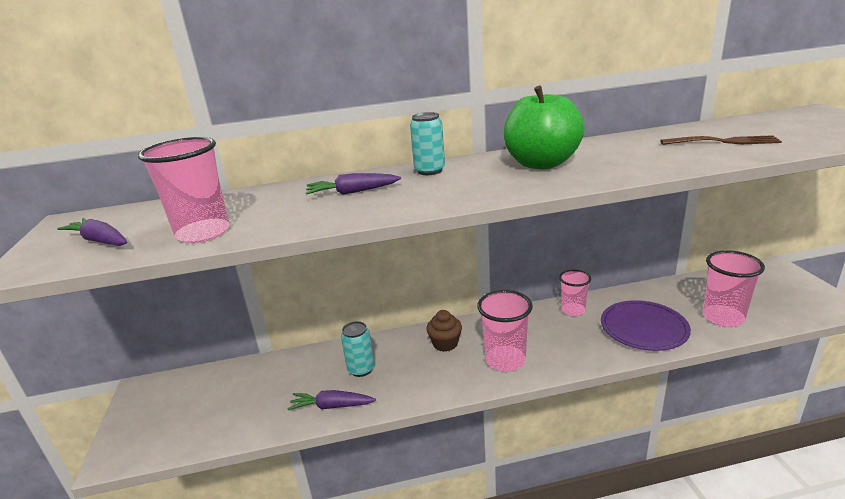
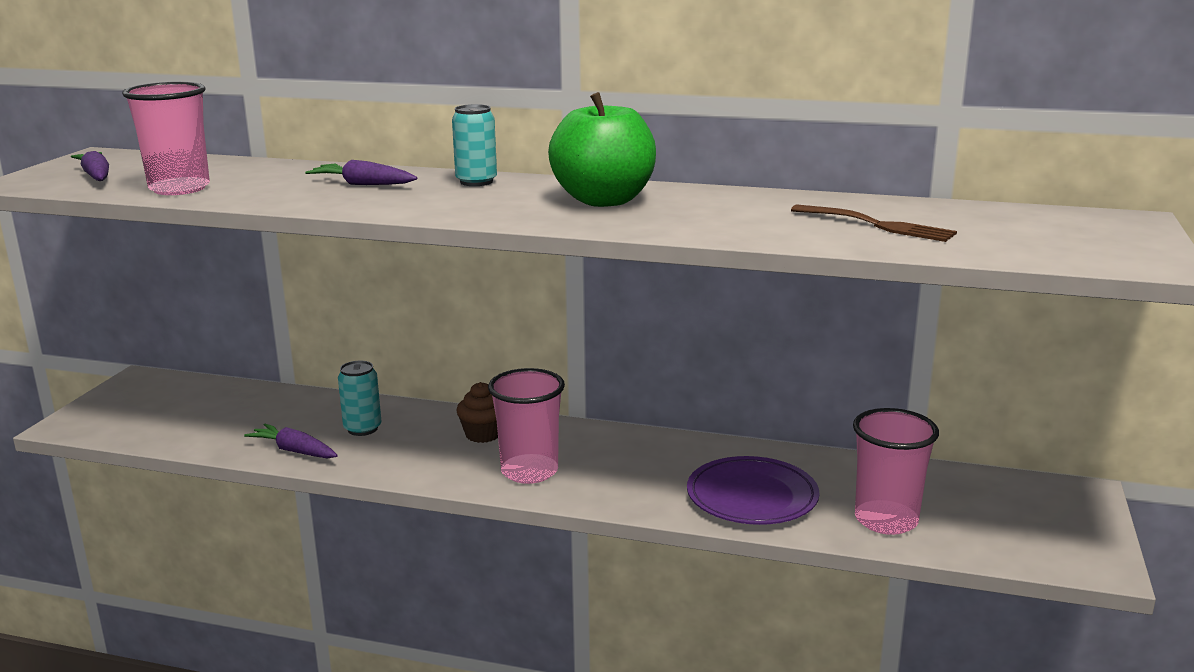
camera: 25 degrees right, 5 degrees down
pink cup [559,270,591,316] -> none

